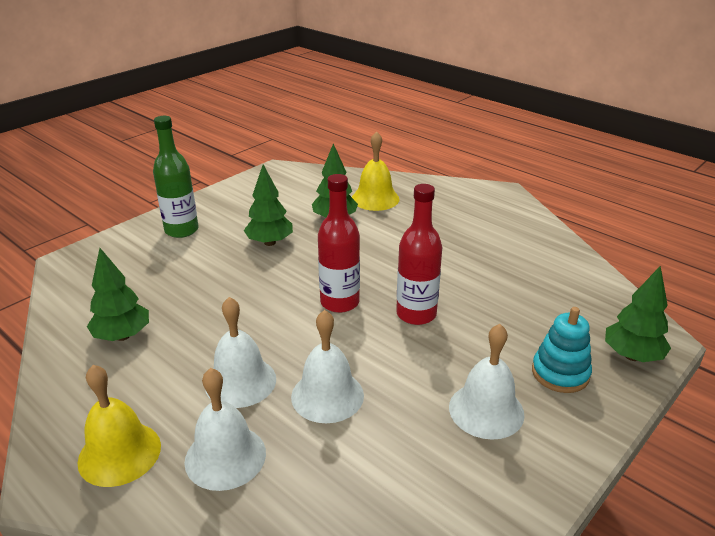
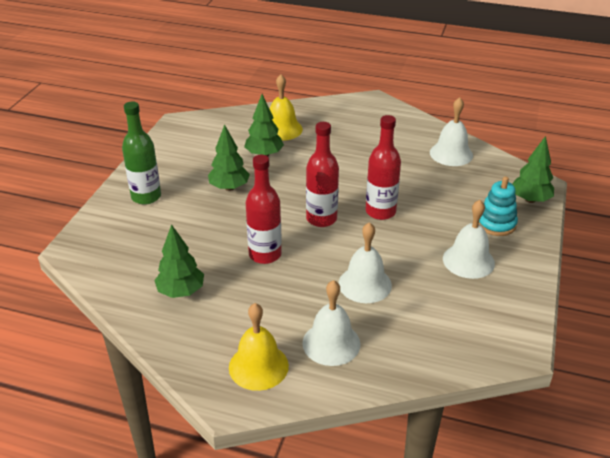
camera: 25 degrees left, 5 degrees up
white bell [205,297,276,408] -> white bell moved to [430,97,473,166]
none -> red bottle [246,155,282,264]

